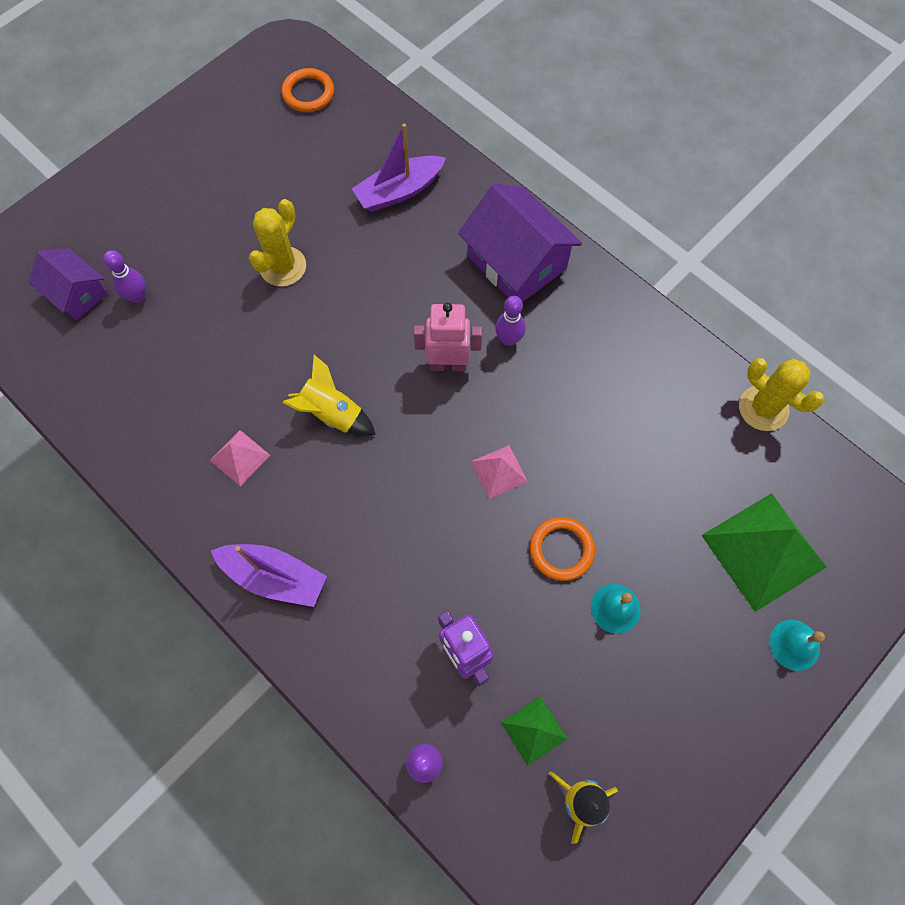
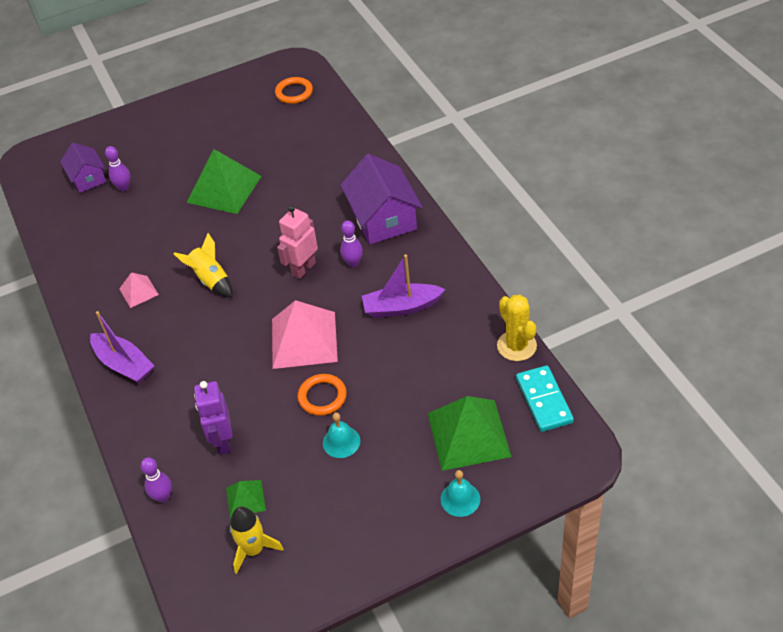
camera: 25 degrees right, 20 degrees down
yellow cactus [249,199,306,287] -> green pyramid [187,149,262,214]
purple boat [351,124,446,212] -> purple boat moved to [362,254,445,318]
pink robot [414,302,482,371] -> pink robot turned 75 degrees counterclockwise [277,205,318,279]
pink pyramid [471,445,528,499] -> pink pyramid [272,300,338,369], size x1.99
none -> turquoise domino [516,365,574,432]

